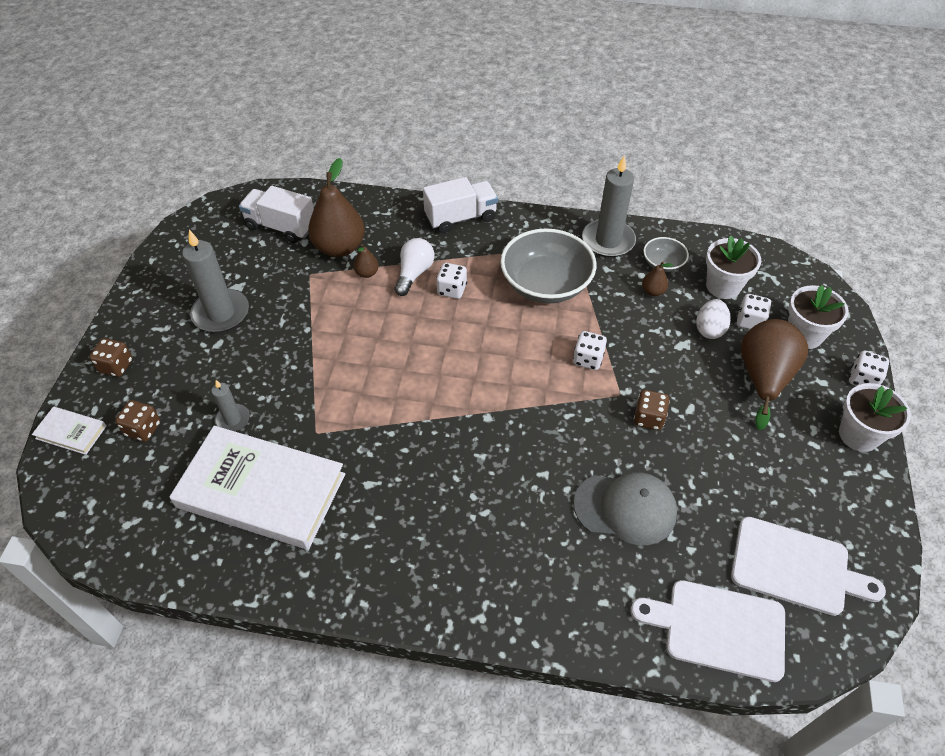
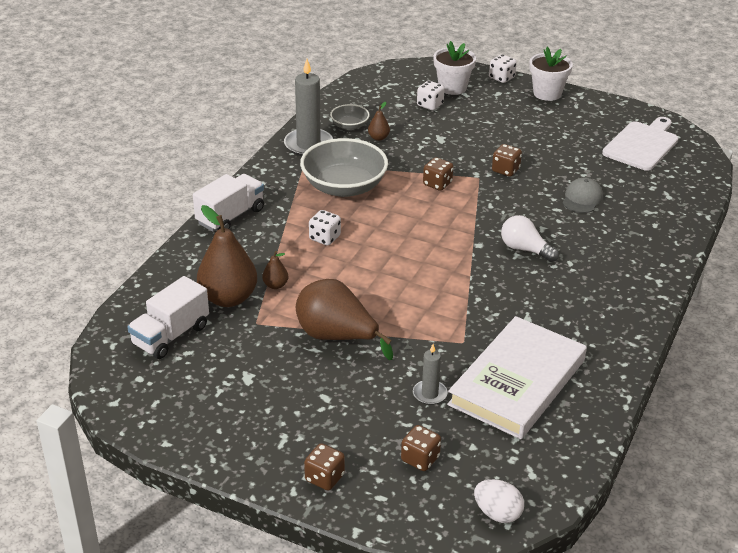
camera: 75 degrees left, 15 degrees down
white book [32,406,106,455] -> none
grey candle [182,230,249,333] -> none
white light bulb [394,238,435,296] -> white light bulb moved to [501,215,559,262]
white truck [423,177,498,233] -> white truck turned 45 degrees clockwise [193,174,264,232]
white dice [573,331,607,370] -> brown dice [423,157,453,191]
grey cap [574,472,677,545] -> grey cap [563,177,603,213], size x0.65
white cutting board [631,580,785,682] -> none
white egg [696,299,731,339] -> white egg moved to [474,479,524,523]
white flower pot [706,235,761,299] -> none
brown pear [741,319,808,430] -> brown pear moved to [296,279,393,360]

